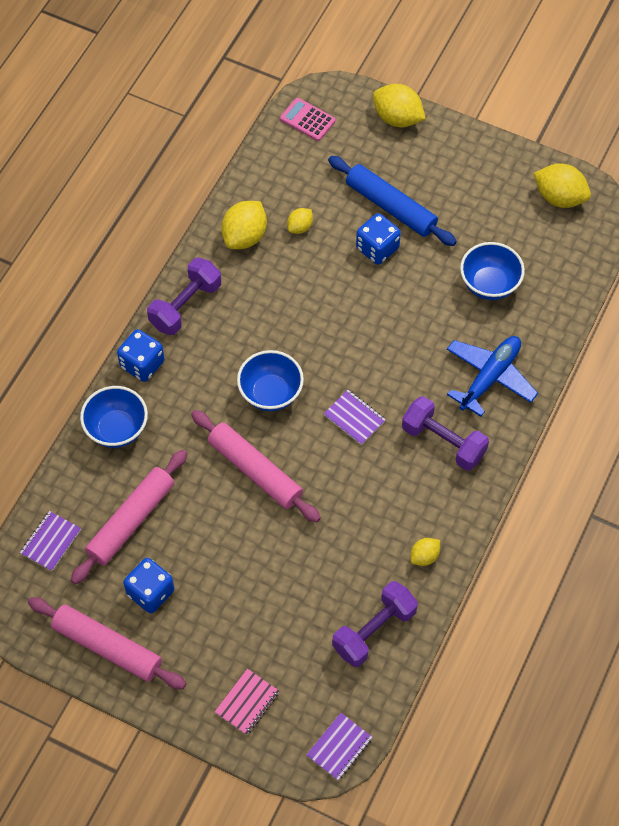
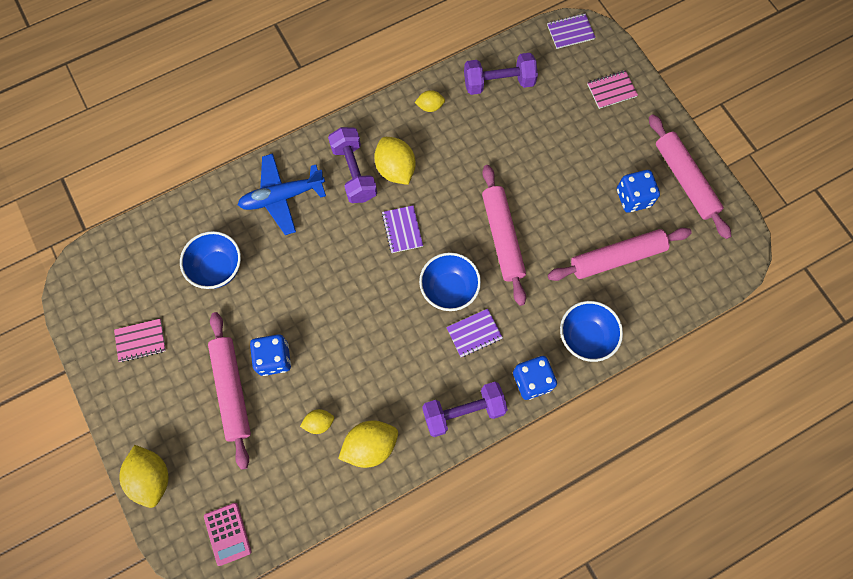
camera: 145 degrees left, 10 degrees up
purple notebook [20,511,81,571] -> purple notebook moved to [446,309,503,357]
blue rolling pin [328,156,457,246] -> pink rolling pin [208,312,251,470]
yellow lemon [533,163,591,208] -> yellow lemon moved to [374,137,416,185]
none -> pink notebook [114,319,166,362]

